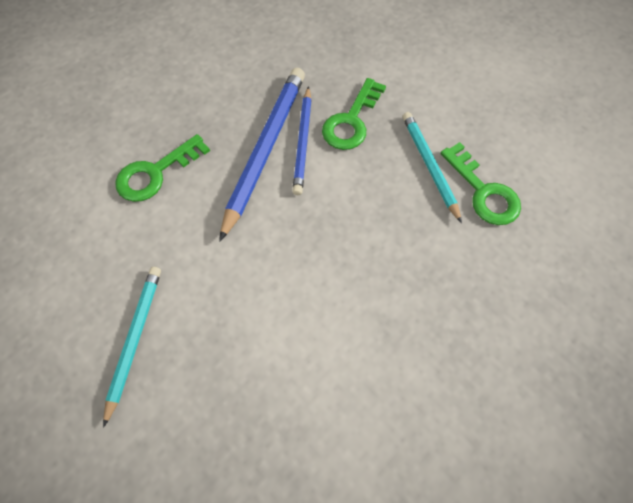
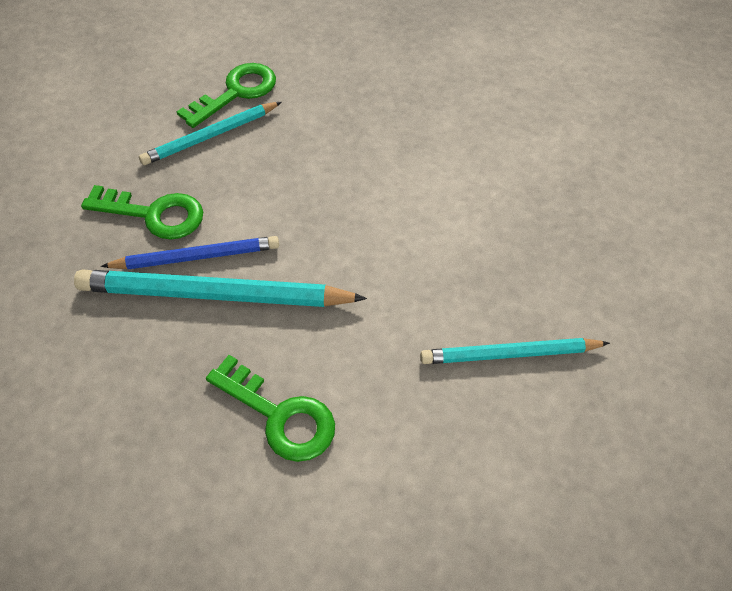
camera: 105 degrees left, 10 degrees down
blue pencil [219,68,305,242] -> turquoise pencil [74,270,367,307]

